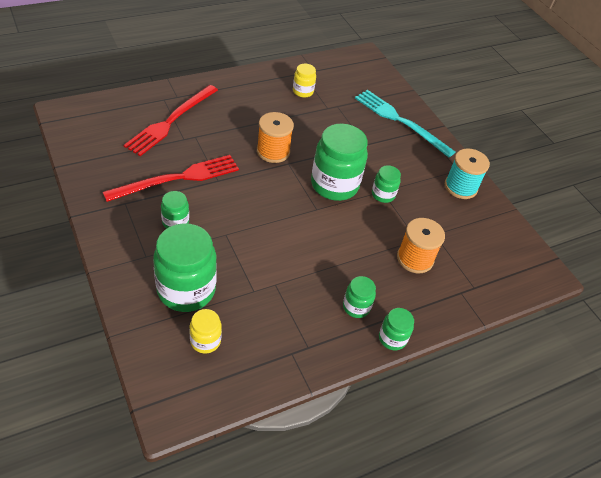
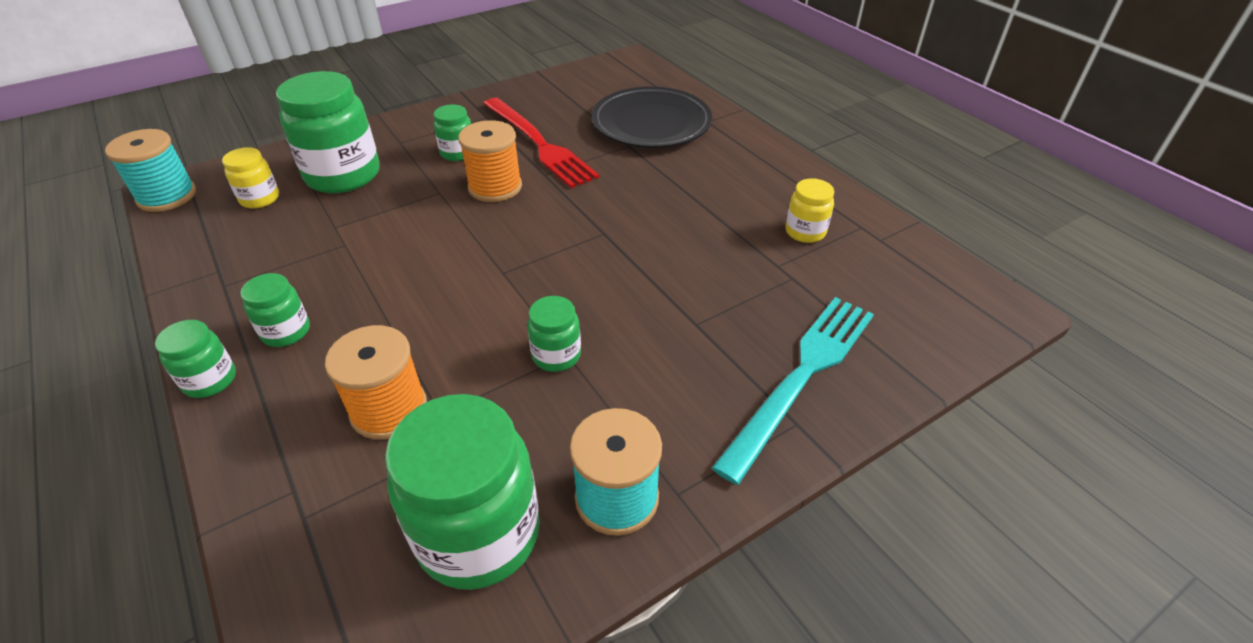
camera: 90 degrees right, 5 degrees down
red fork [124,85,218,156] -> black plate [592,86,712,148]
orange spool [257,112,294,163] -> orange spool moved to [458,120,522,202]
green jar [311,124,368,201] -> green jar moved to [385,394,540,590]
none -> turquoise spool [105,129,196,212]

